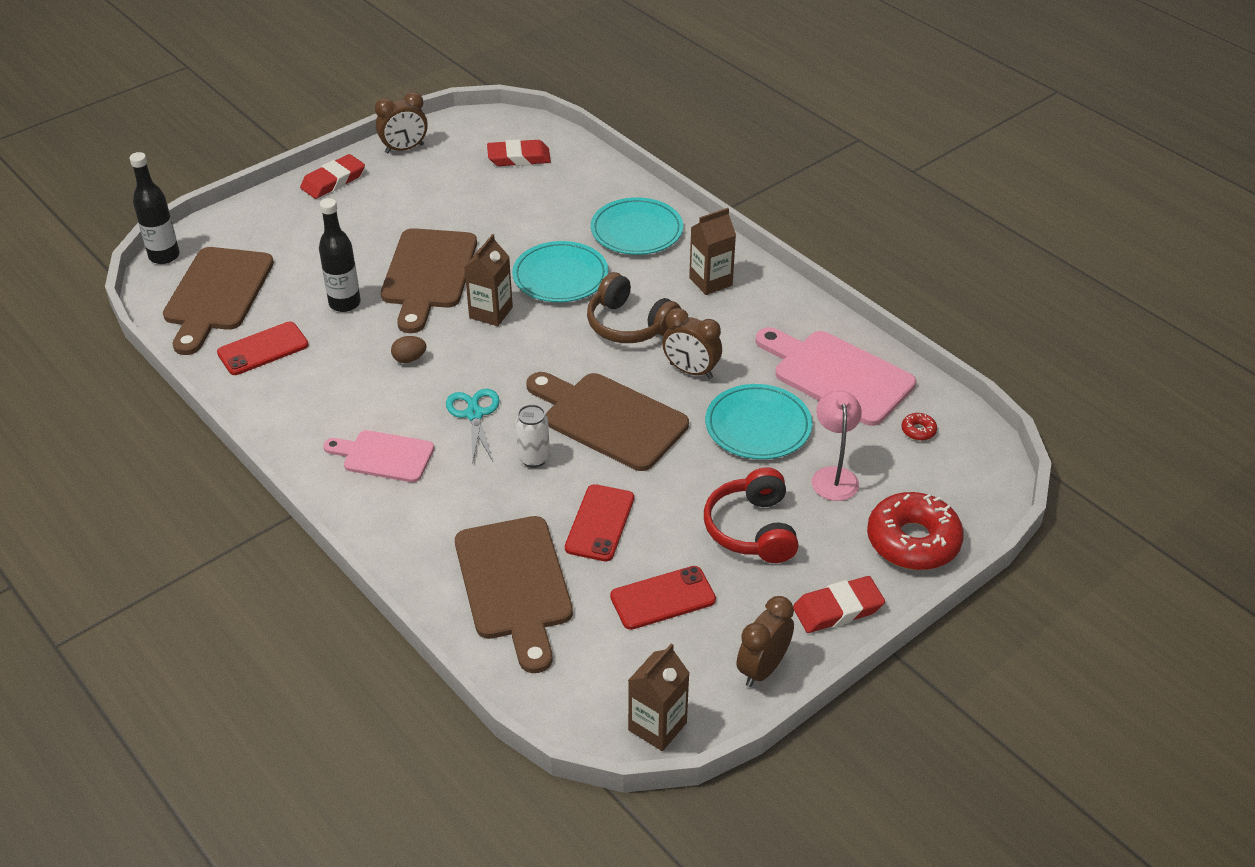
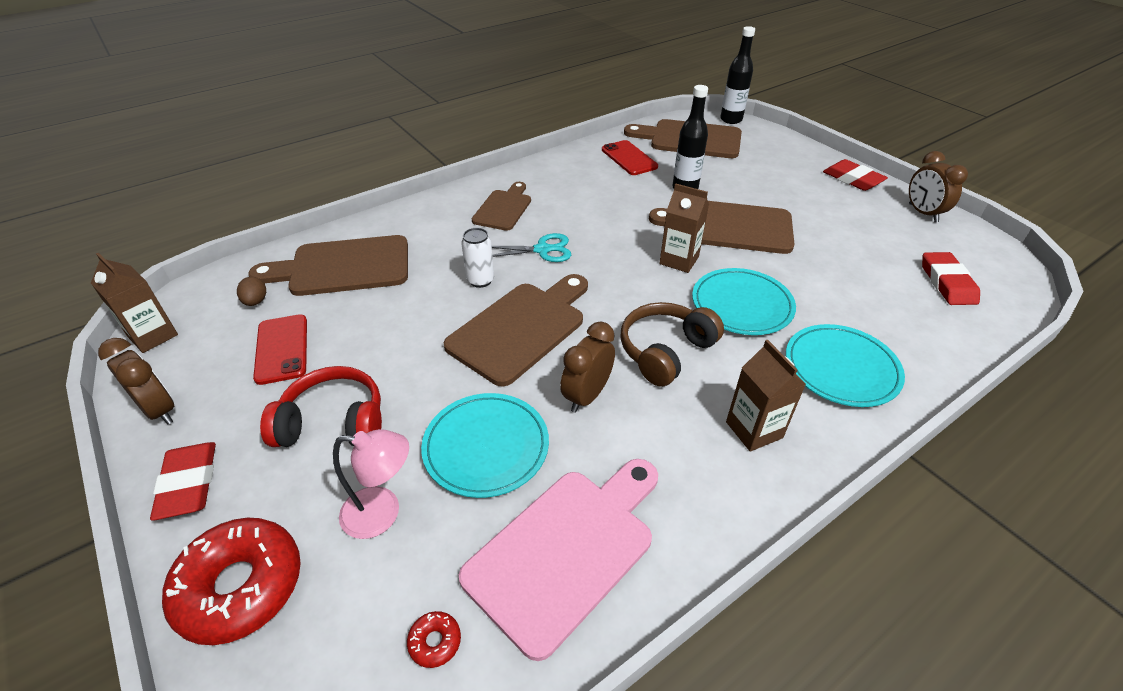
camera: 95 degrees right, 0 degrees up
pink cutting board [323,430,434,482] -> brown cutting board [472,182,531,231]
brown egg [391,336,426,363] -> brown egg moved to [237,277,266,306]
red phone [565,484,634,561] -> none

